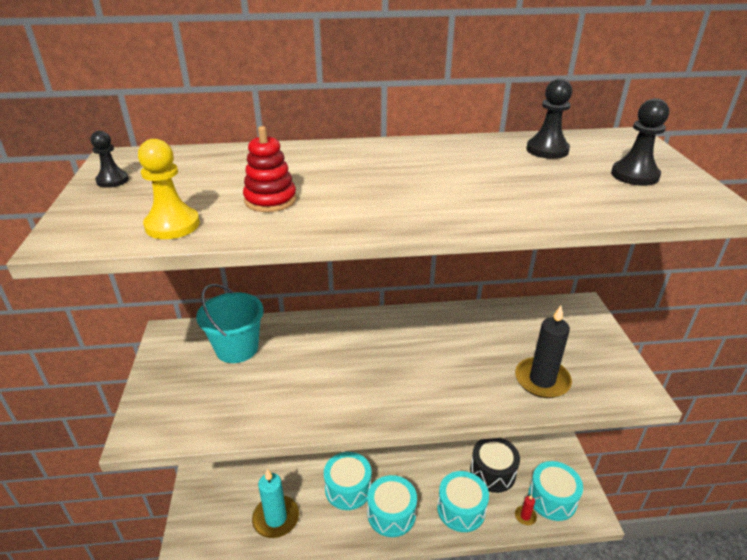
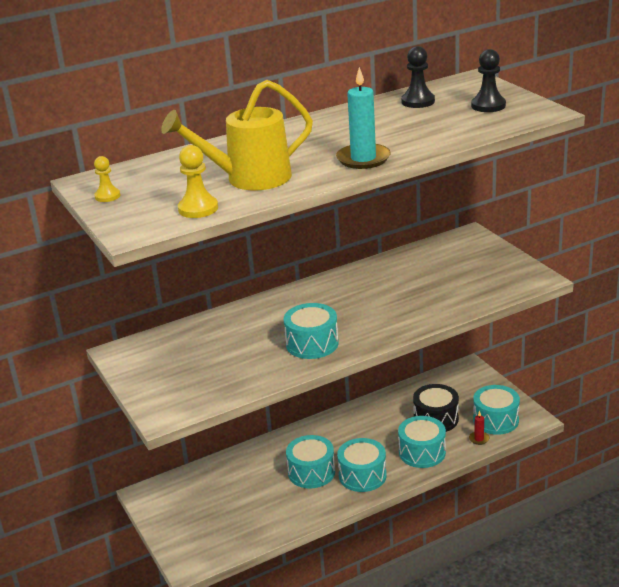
camera: 20 degrees left, 5 degrees down
black pawn [90,131,129,188] -> yellow pawn [94,156,120,202]
turquoise bucket [196,284,264,363] -> none
red stacking toy [243,126,297,212] -> yellow watering can [161,80,313,190]
turquoise candle [252,469,299,538] -> turquoise candle moved to [336,67,391,169]
black candle [515,306,572,398] -> none
none -> turquoise drum [284,303,339,359]

